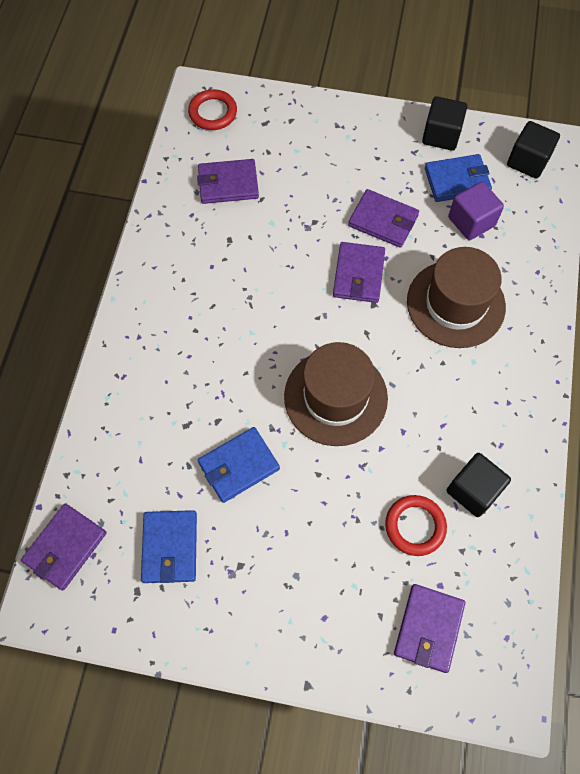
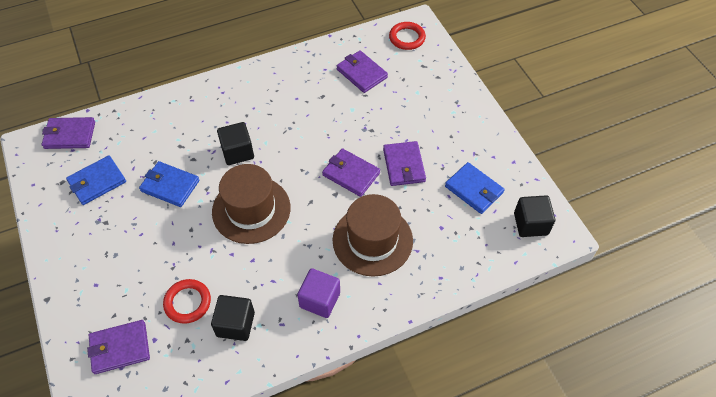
camera: 55 degrees right, 10 degrees down
purple wallet [333,242,385,303] -> purple wallet turned 60 degrees clockwise [322,148,380,197]
black cube [422,96,467,151] -> black cube moved to [217,122,254,165]
purple cube [448,181,504,241] -> purple cube moved to [297,268,340,318]

